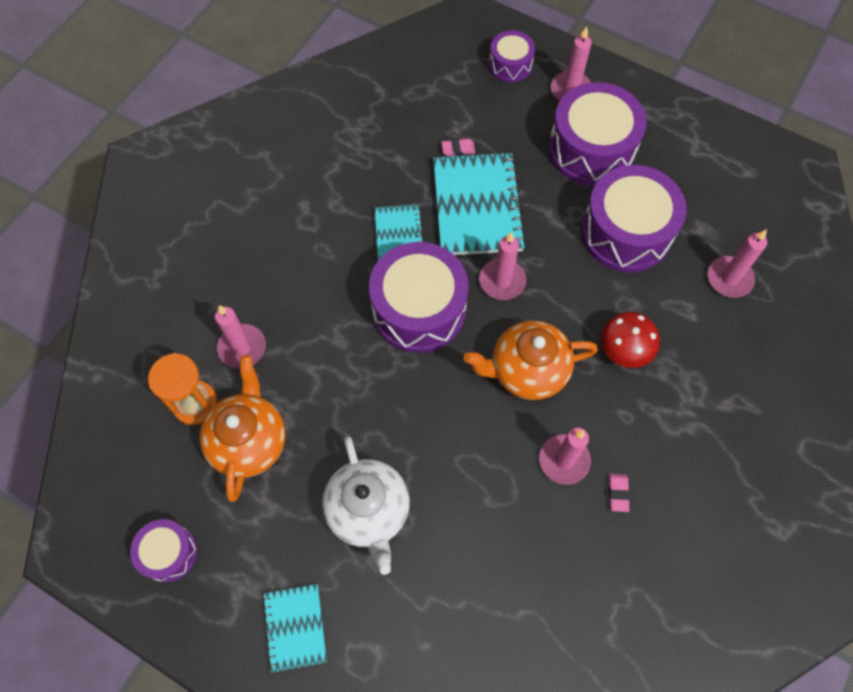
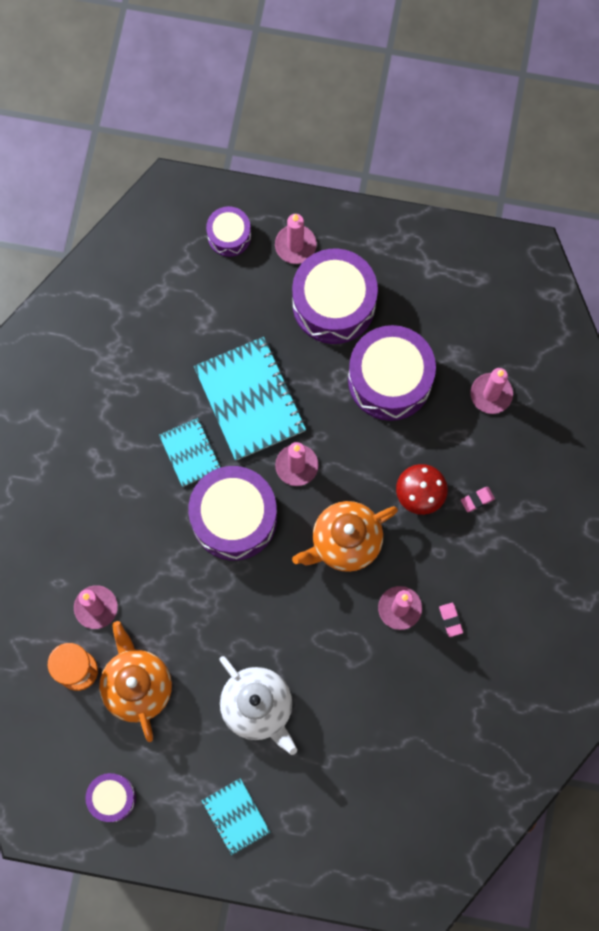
camera: 20 degrees left, 10 degrees up
pink eraser [441,139,475,156] -> pink eraser moved to [461,487,495,512]

